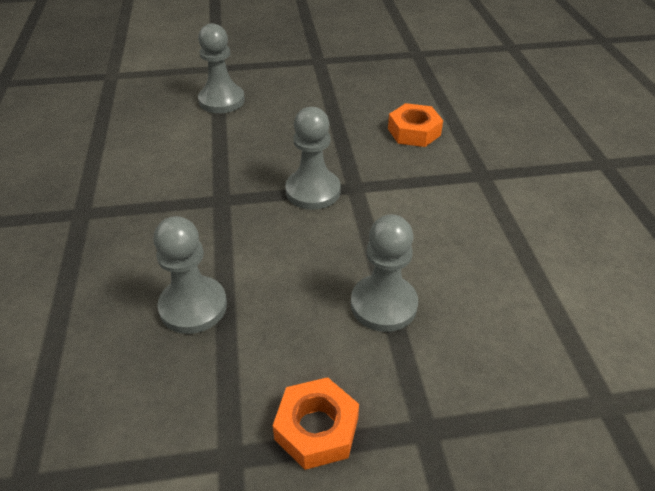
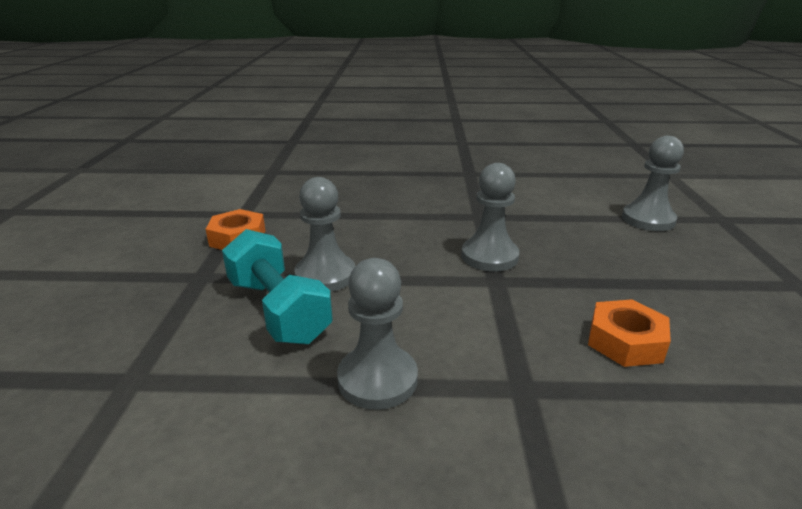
camera: 100 degrees right, 15 degrees down
grey pawn [153,216,227,334] -> grey pawn moved to [337,258,418,410]
none -> turquoise dumbbell [222,229,333,344]

